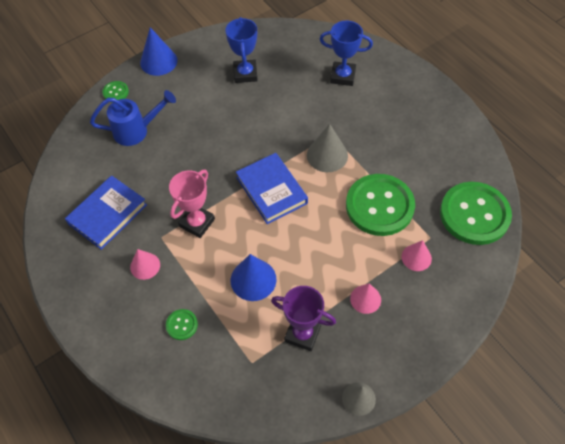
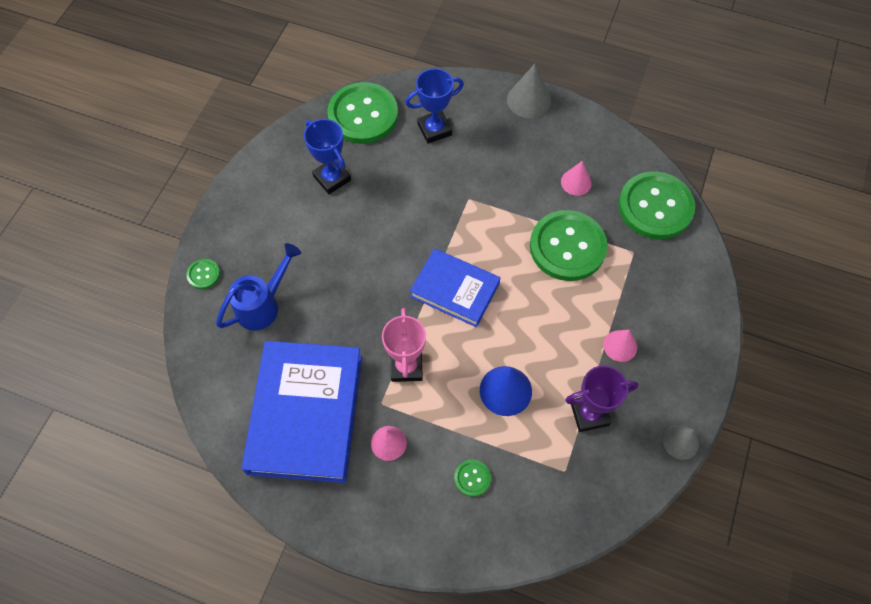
camera: 35 degrees left, 5 degrees up
blue book [65,175,147,250] -> blue book [242,341,362,483], size x1.66
blue cone [140,27,178,76] -> none
grey cone [307,124,348,172] -> grey cone moved to [507,64,551,118]
pink cone [402,240,432,271] -> pink cone moved to [561,161,592,196]
none -> green button [327,82,398,144]

